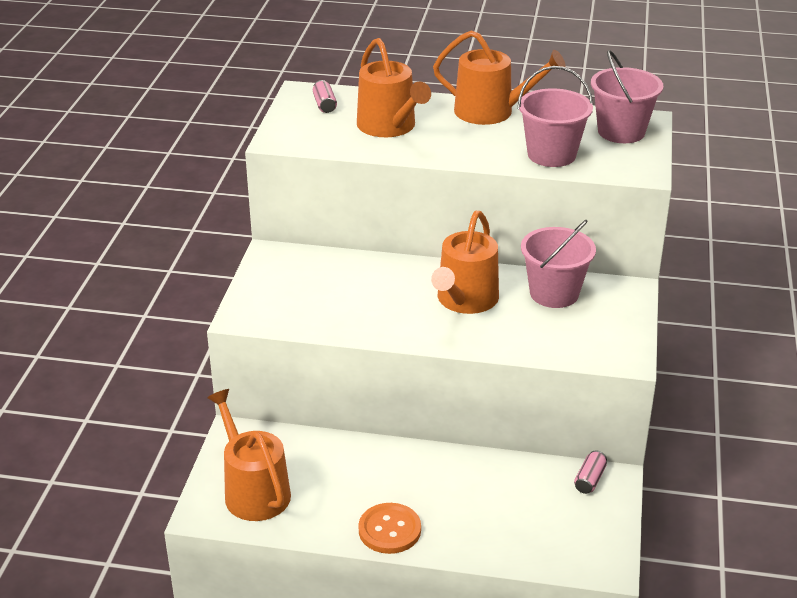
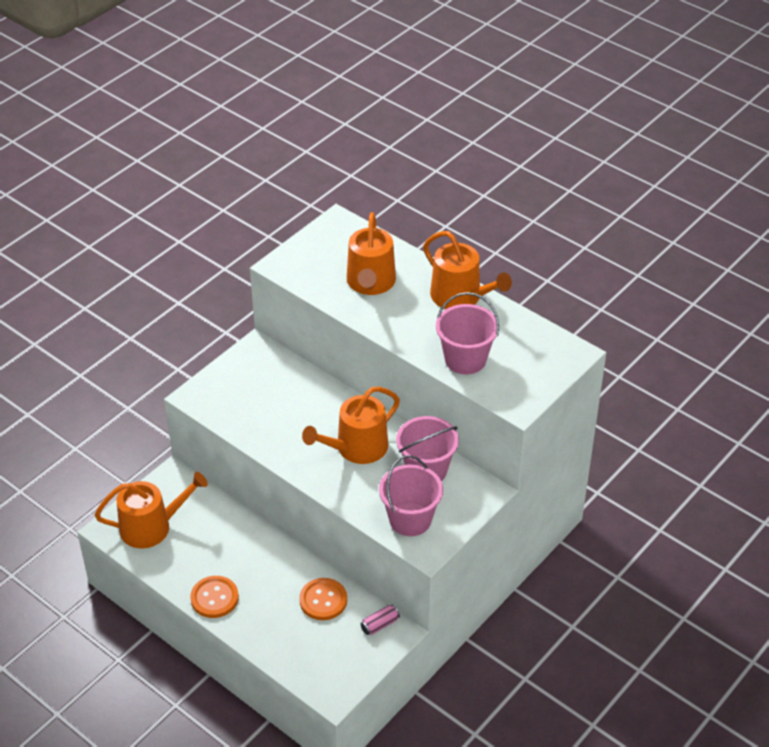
camera: 30 degrees right, 10 degrees up
orange watering can [207,389,291,521] -> orange watering can turned 75 degrees clockwise [95,472,208,549]
pink can [313,80,337,113] -> none
pink bucket [591,50,663,143] -> pink bucket moved to [379,455,443,536]
none -> orange button [299,578,347,620]

